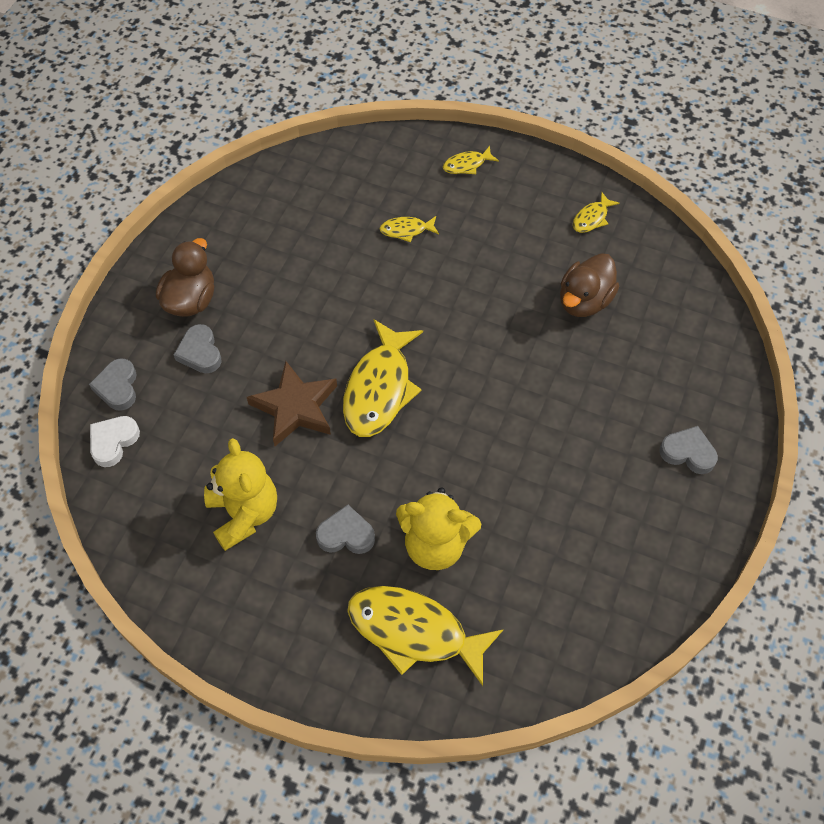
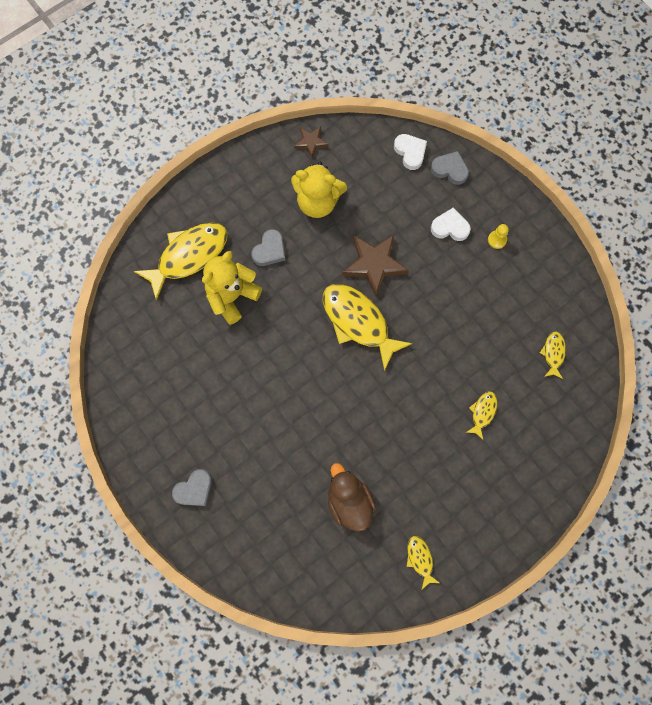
camera: 120 degrees right, 15 degrees up
brown duck [156,238,214,317] -> yellow pawn [488,224,509,249]
grey heart [174,324,222,373] -> white heart [431,207,471,241]
yellow fish [443,146,499,174] -> yellow fish moved to [540,331,566,379]
none -> brown star [294,127,329,158]

